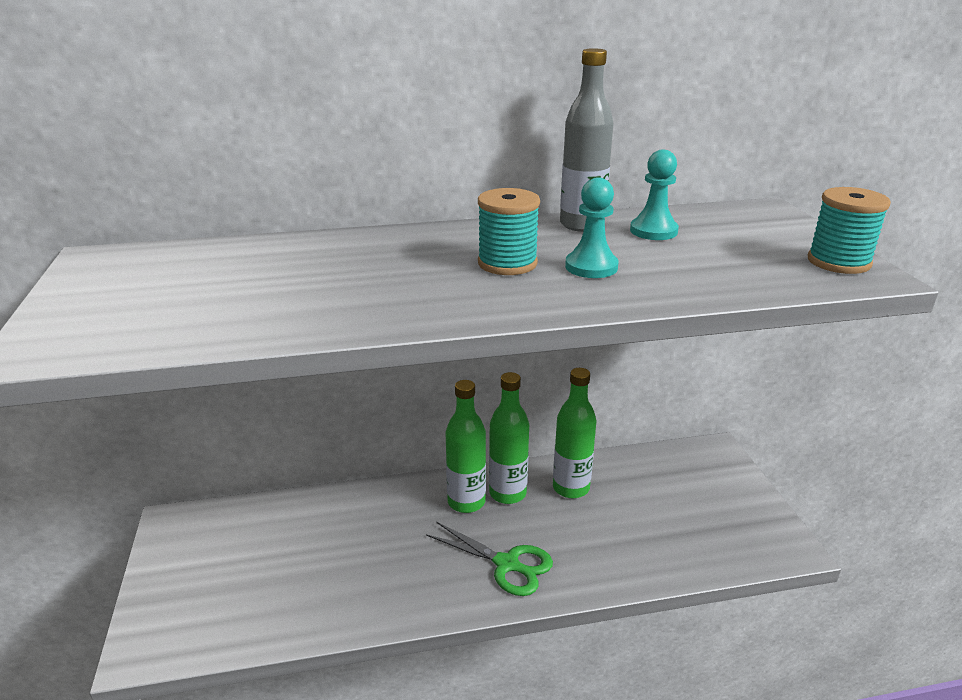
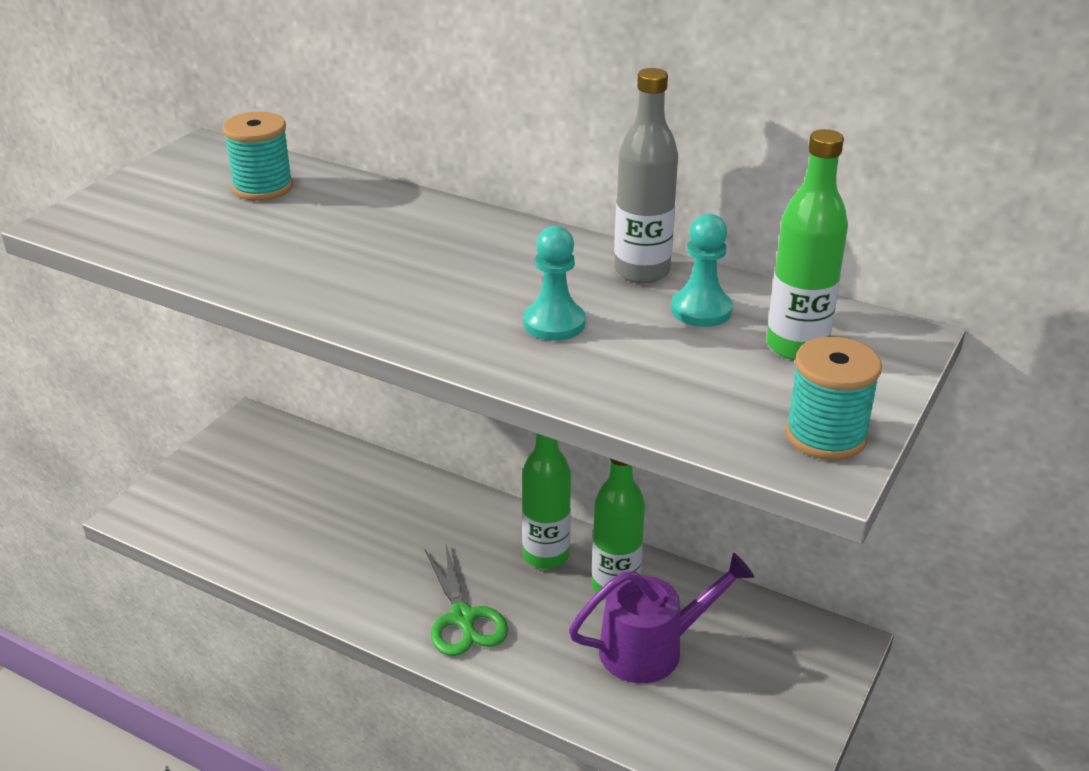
camera: 40 degrees right, 5 degrees up
green bottle [446,380,486,513] -> green bottle moved to [766,129,848,360]
turquoise spool [478,188,540,275] -> turquoise spool moved to [223,112,293,201]
none -> purple watering can [569,553,754,683]

